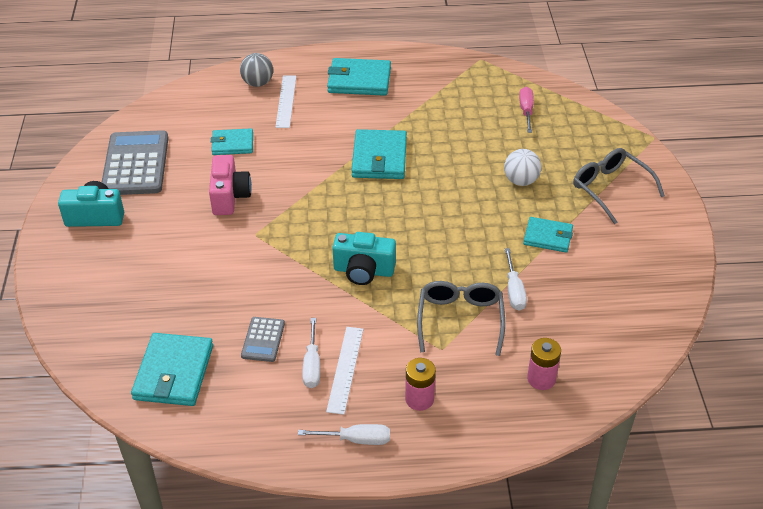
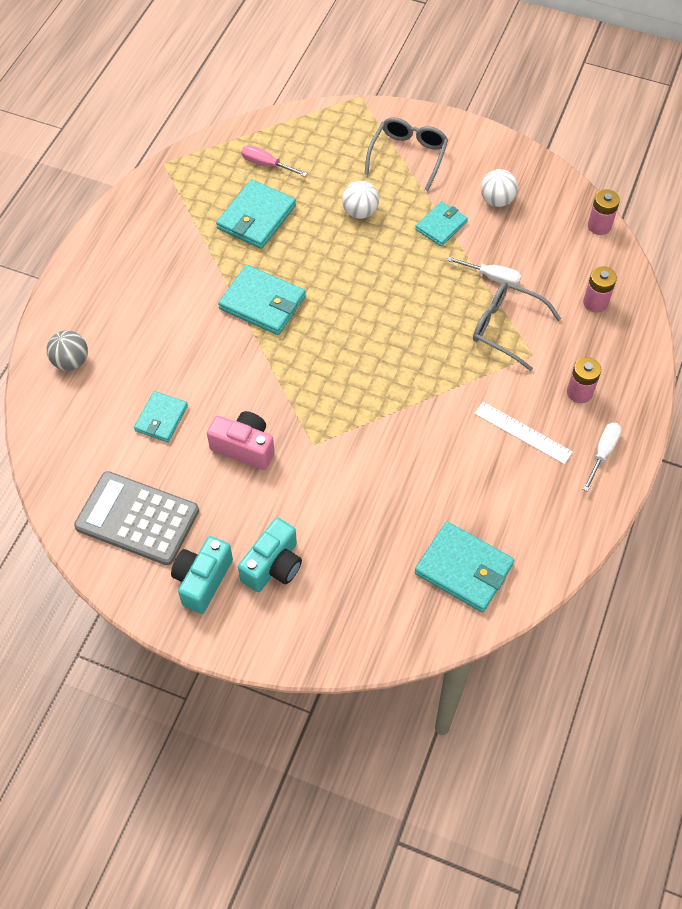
camera: 65 degrees left, 15 degrees up
grey calculator [241,317,285,362] -> none
white ruler [275,76,296,128] -> none
white screwdriver [302,318,320,388] -> none
turquoise wallet [327,58,391,96] -> turquoise wallet moved to [216,179,296,249]
turquoise camera [332,232,396,285] -> turquoise camera moved to [238,518,302,592]
grey glasses [573,148,665,224] -> grey glasses turned 120 degrees clockwise [365,117,448,191]
none -> white ball [481,169,518,207]
none -> pink battery [588,189,620,235]

